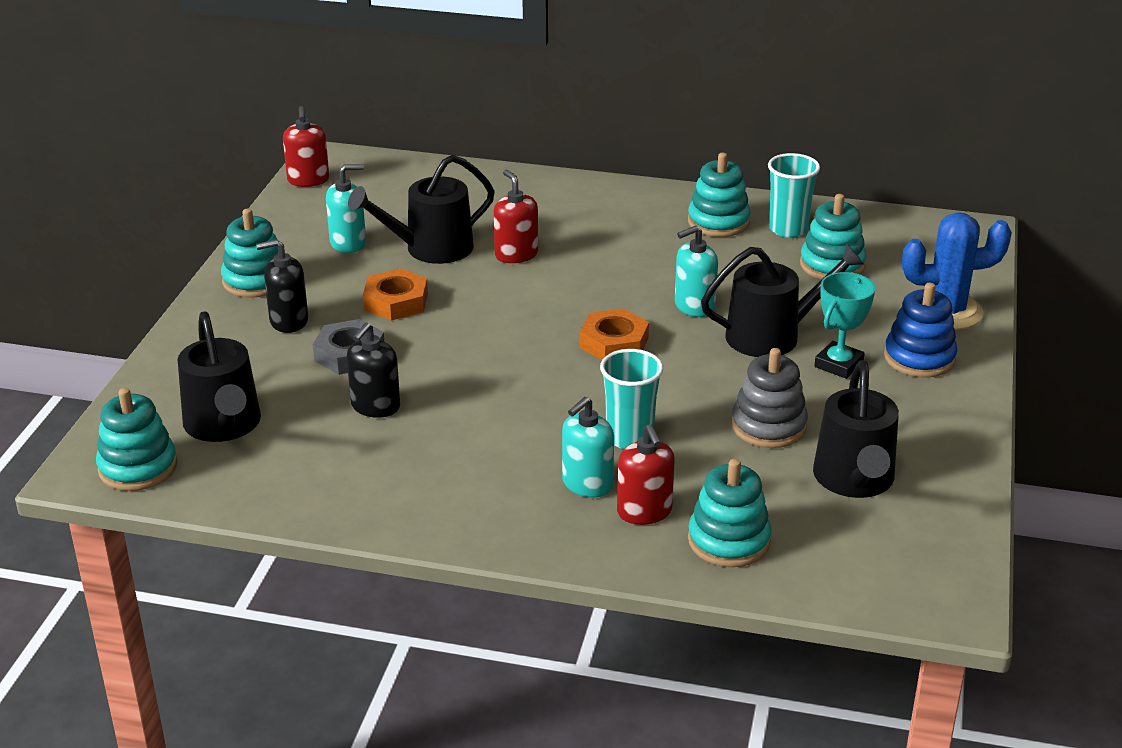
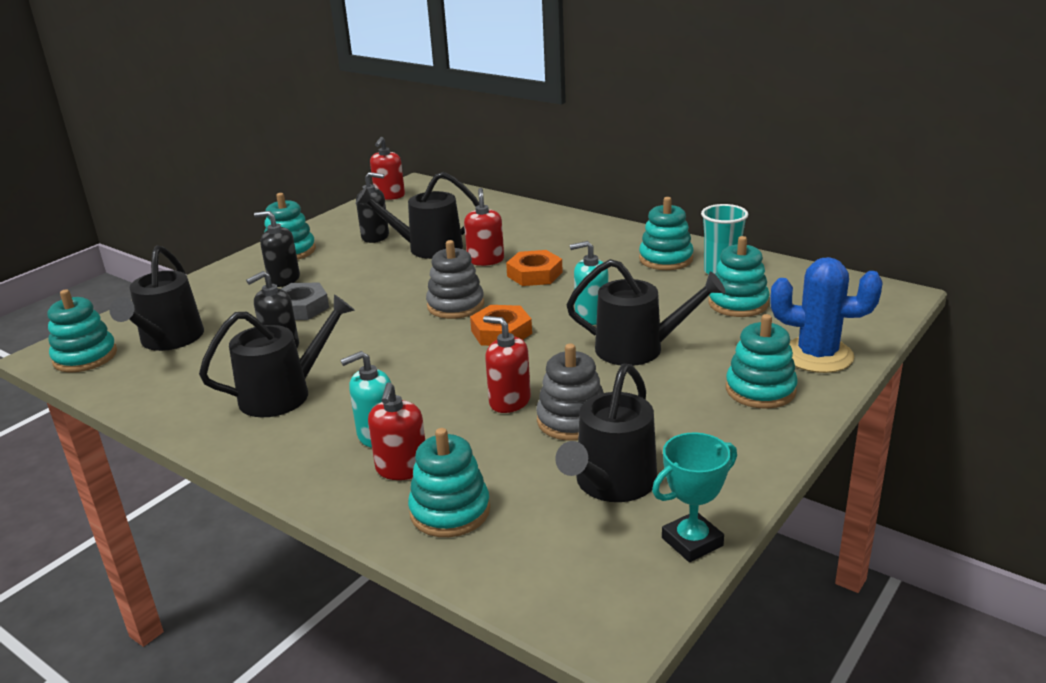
camera: 25 degrees right, 5 degrees down
turquoise soap dispenser [326,164,366,253] -> black soap dispenser [356,172,389,243]
orange nut [363,268,428,321] -> orange nut moved to [506,250,563,286]
turquoise cup [600,349,663,449] -> none
turquoise trophy [814,272,875,379] -> turquoise trophy moved to [652,433,737,562]
blue stacking toy [884,283,958,378] -> turquoise stacking toy [726,314,798,409]
none -> black watering can [199,294,355,417]
none -> grey stacking toy [426,240,484,319]
none -> red soap dispenser [483,316,531,413]

